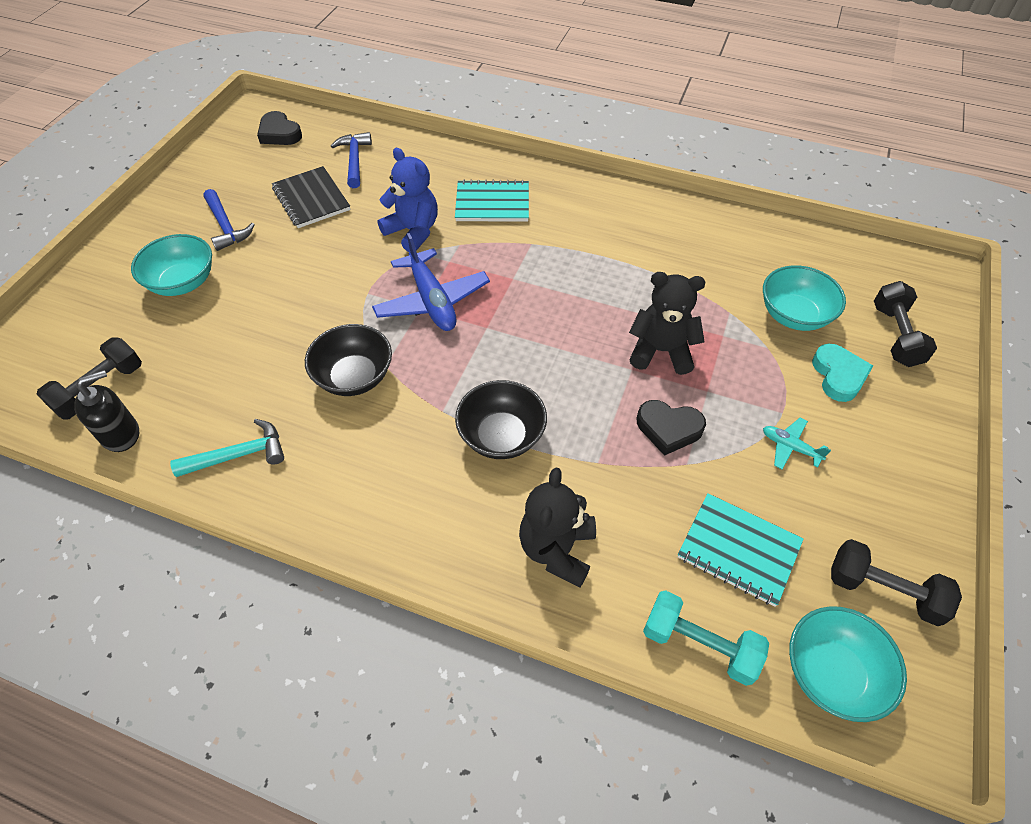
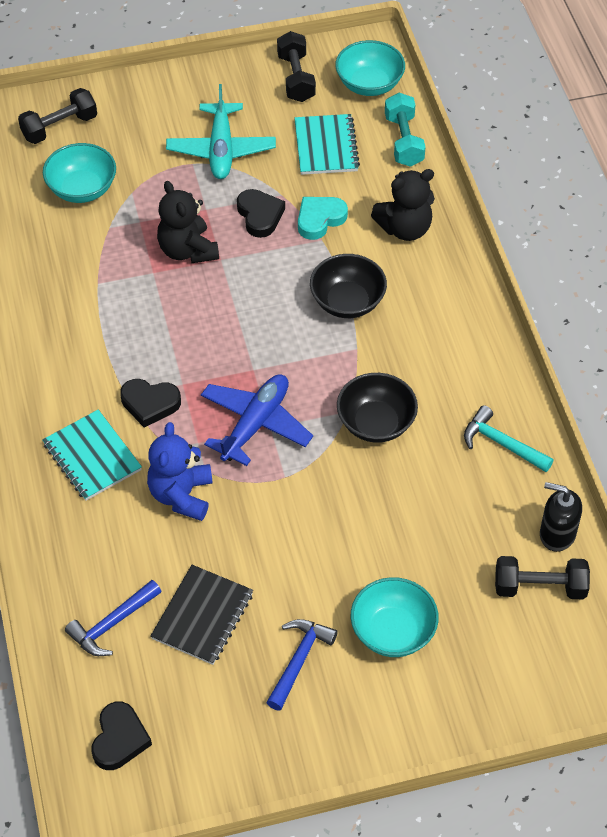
camera: 125 degrees left, 0 degrees up
turquoise plane [763,418,831,470] -> turquoise plane [166,84,276,179], size x2.02
turquoise heart [812,344,873,402] -> turquoise heart moved to [298,197,348,240]
none -> black heart [120,379,181,427]

